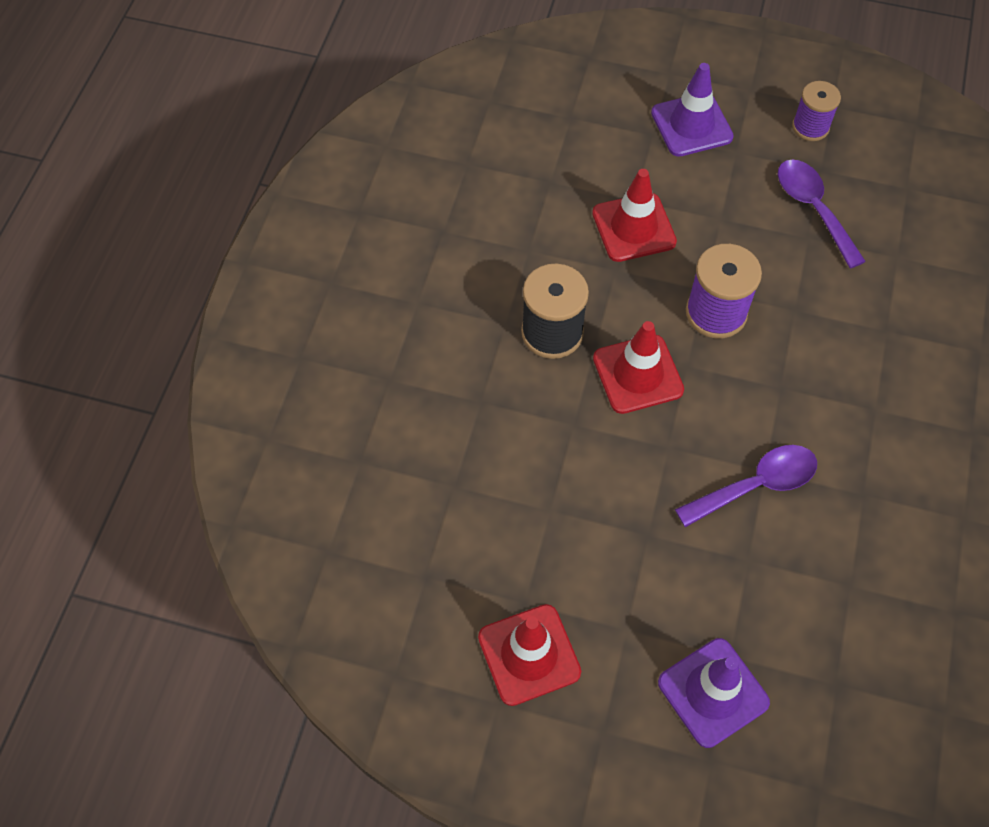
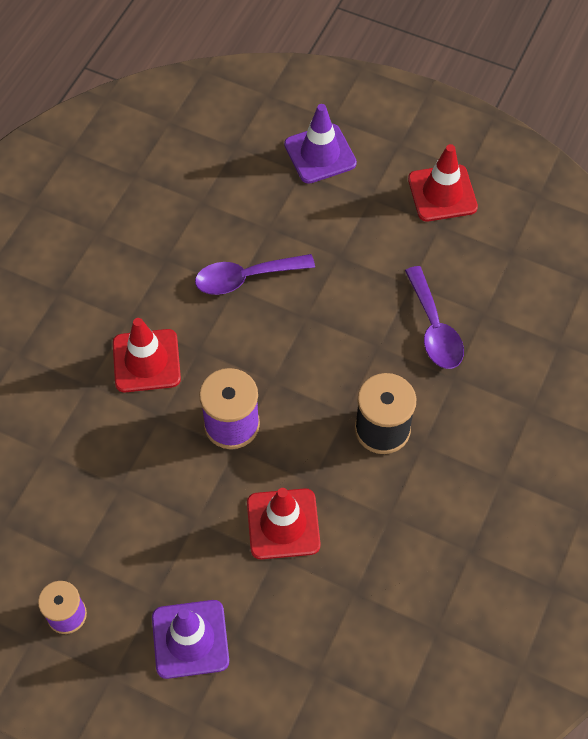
camera: 170 degrees left, 0 degrees up
red traffic cone [593,321,684,414] -> red traffic cone moved to [113,318,181,392]
purple spoon [778,159,866,269] -> purple spoon moved to [405,266,464,369]

